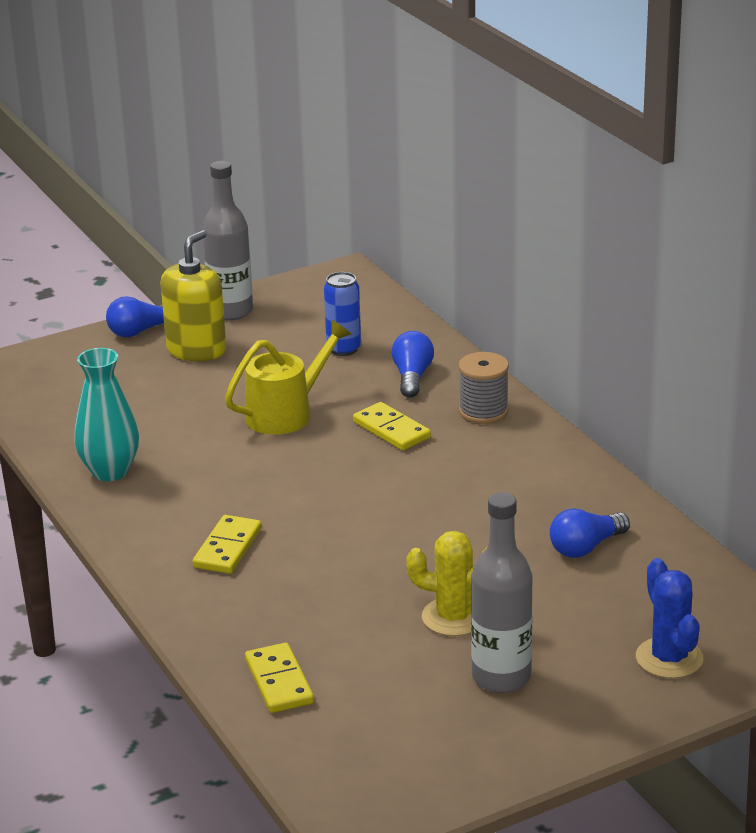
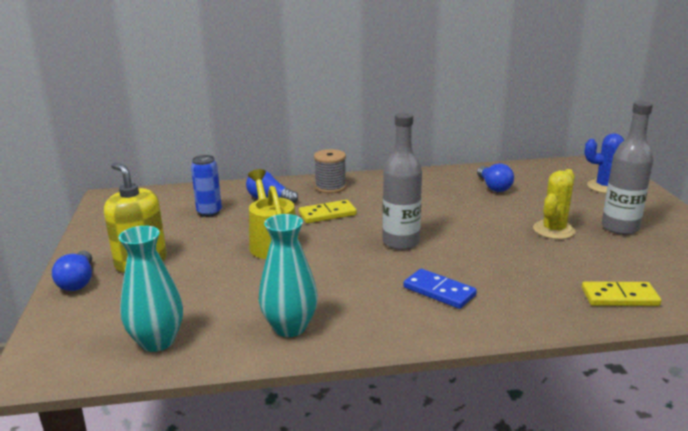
camera: 70 degrees left, 5 degrees down
yellow domino [193,515,262,574] -> blue domino [404,269,477,309]
grey bottle [203,161,253,320] -> grey bottle moved to [383,112,422,250]
none -> turquoise vase [118,226,183,352]

